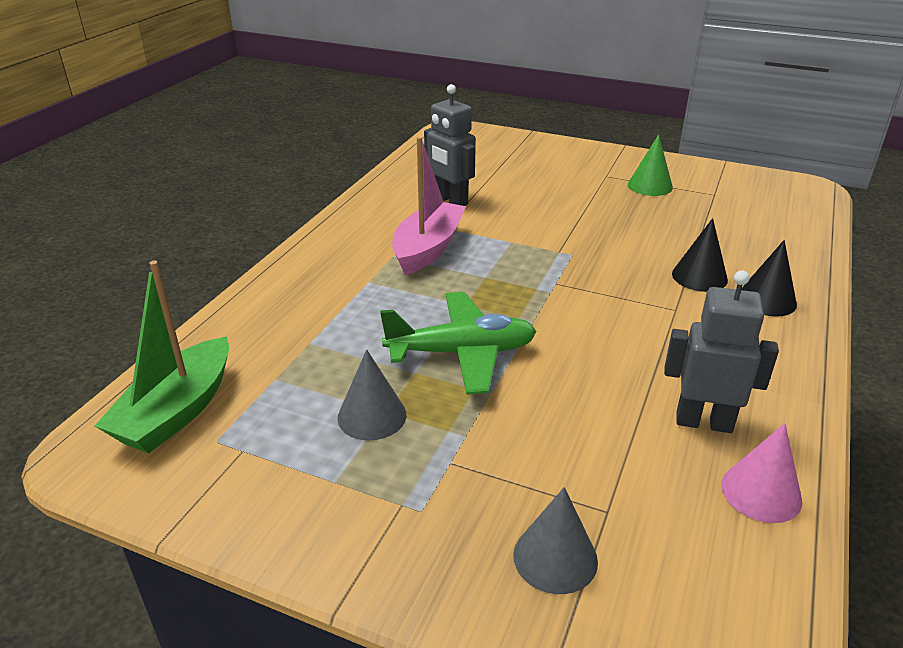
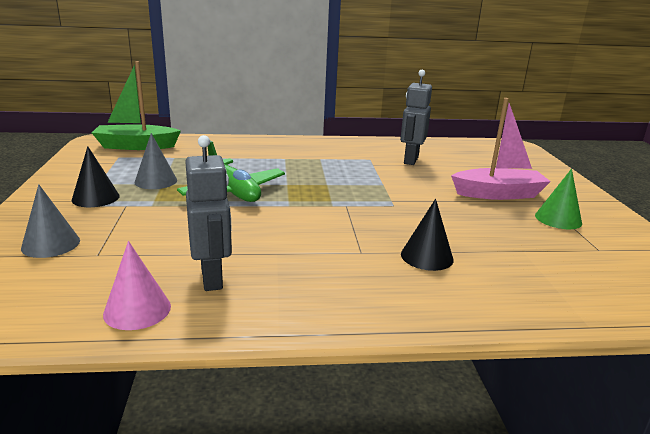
camera: 60 degrees right, 10 degrees down
pink boat [392,137,466,275] -> pink boat moved to [451,98,551,200]
black cone [741,240,797,317] -> black cone moved to [72,146,120,207]

